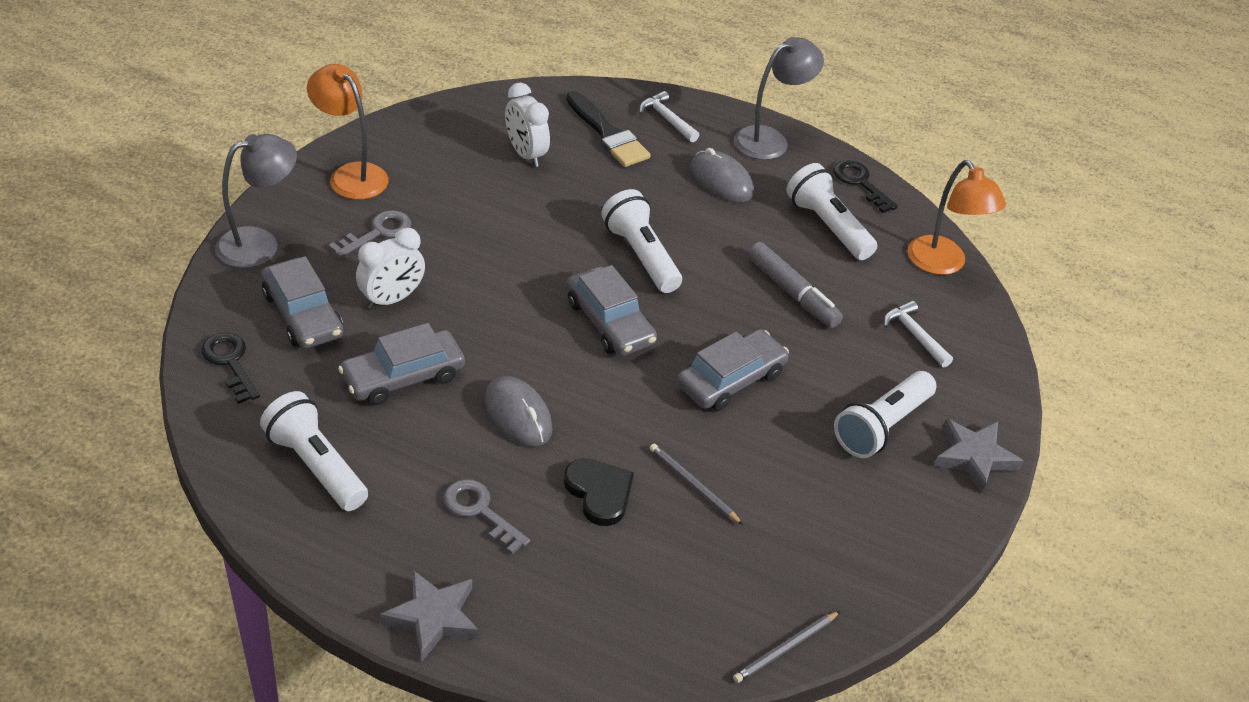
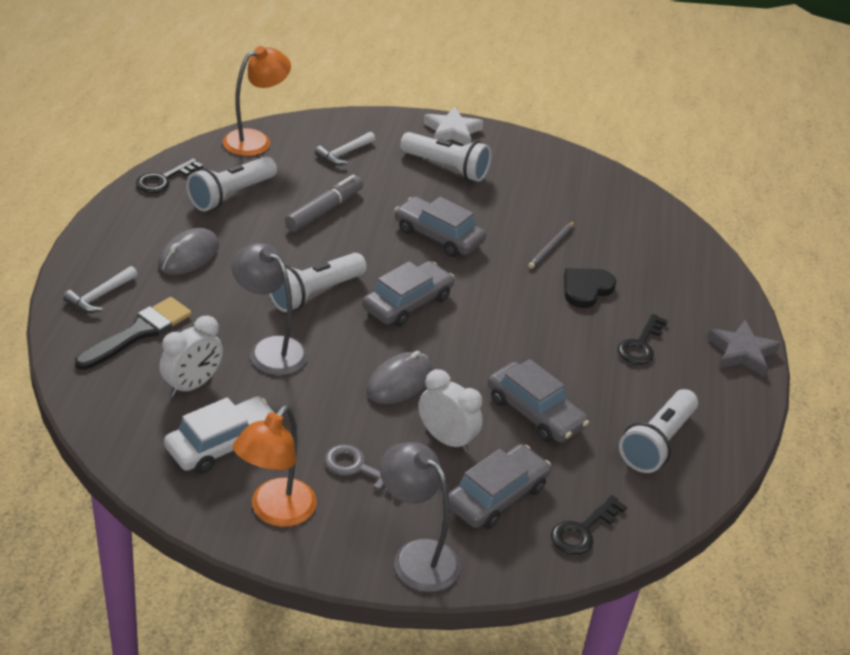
camera: 105 degrees left, 5 degrees down
grey key [444,479,530,554] -> black key [618,314,668,365]
grey mouse [485,376,552,447] -> grey mouse moved to [366,351,433,404]
grey pencil [733,611,840,683] -> none
grey lamp [734,37,824,160] -> grey lamp moved to [231,243,308,375]
grey star [934,419,1024,492] -> white star [423,107,484,145]
none -> white car [164,397,274,474]

